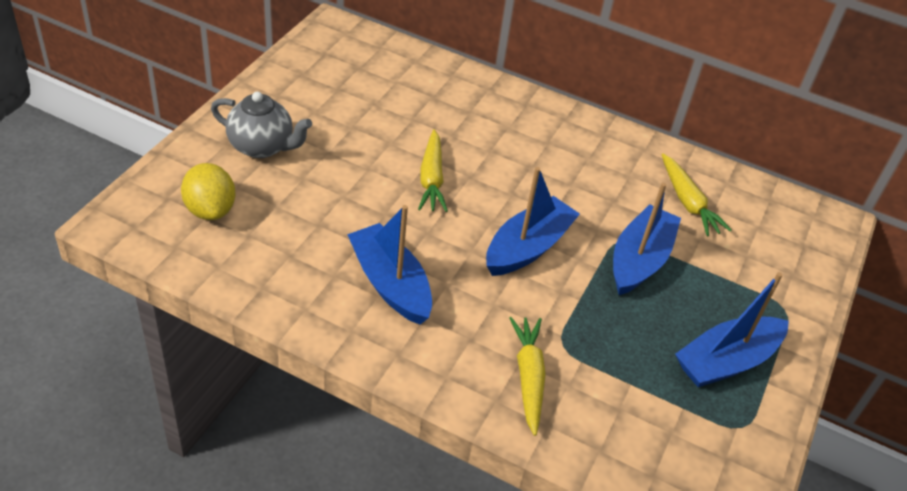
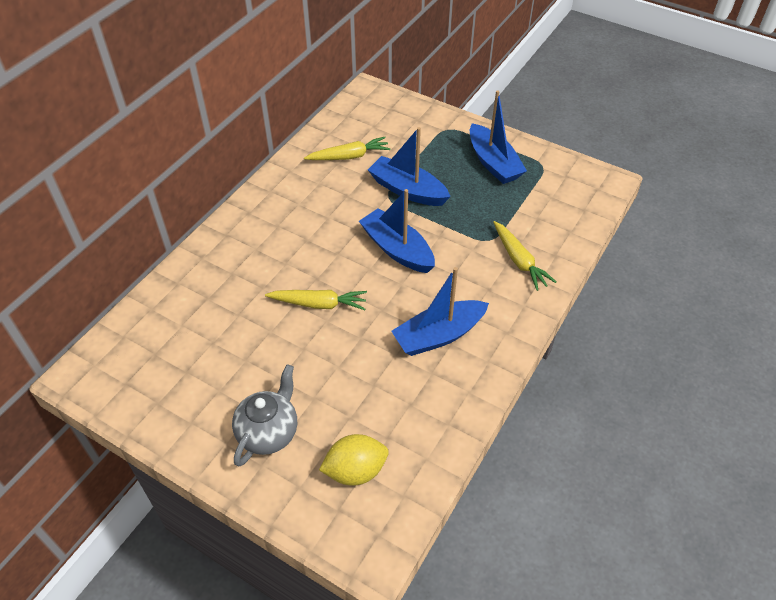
camera: 80 degrees left, 5 degrees up
yellow carrot [510,317,546,436] -> yellow carrot turned 120 degrees counterclockwise [493,221,557,291]

